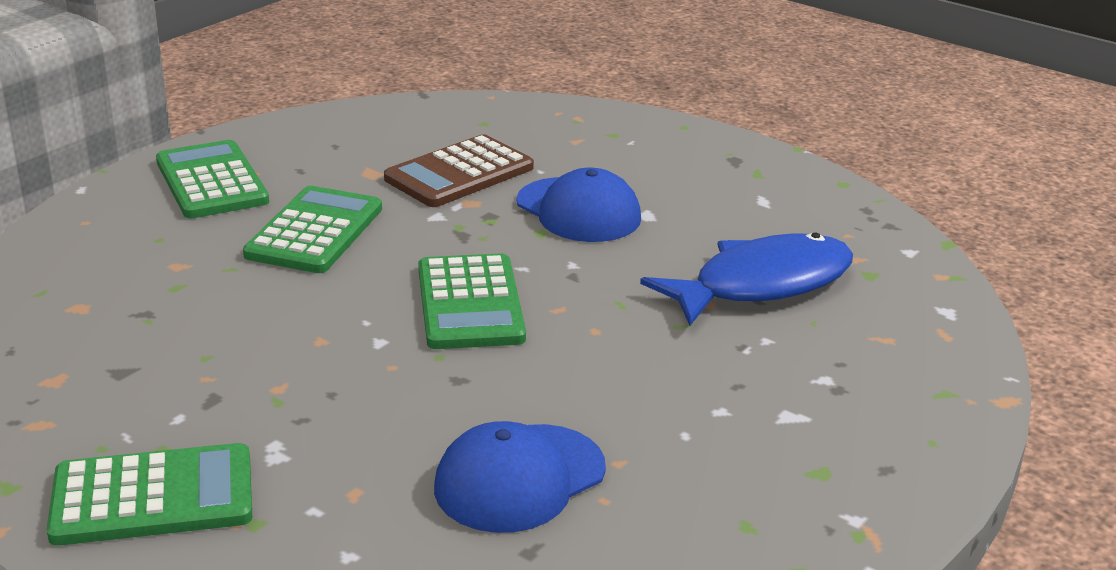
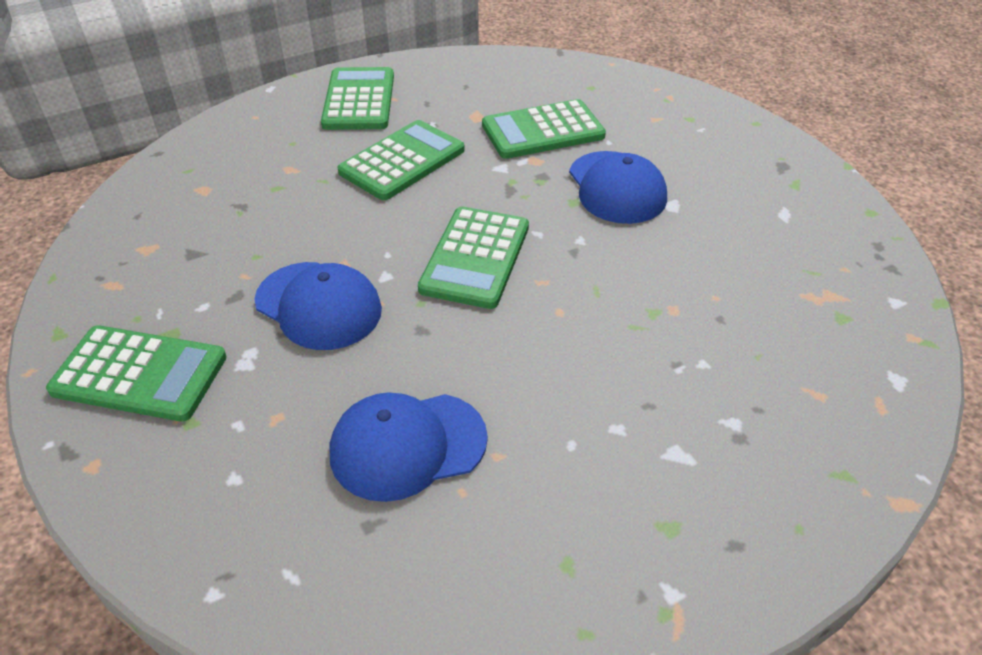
camera: 25 degrees right, 15 degrees up
brown calculator [384,134,534,207] -> green calculator [482,99,606,159]
blue fish [640,233,853,326] -> none
none -> blue cap [254,262,382,350]

